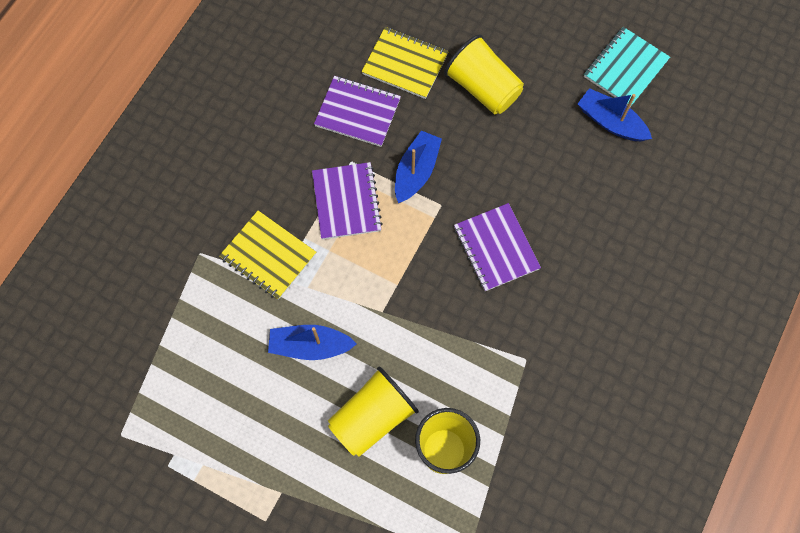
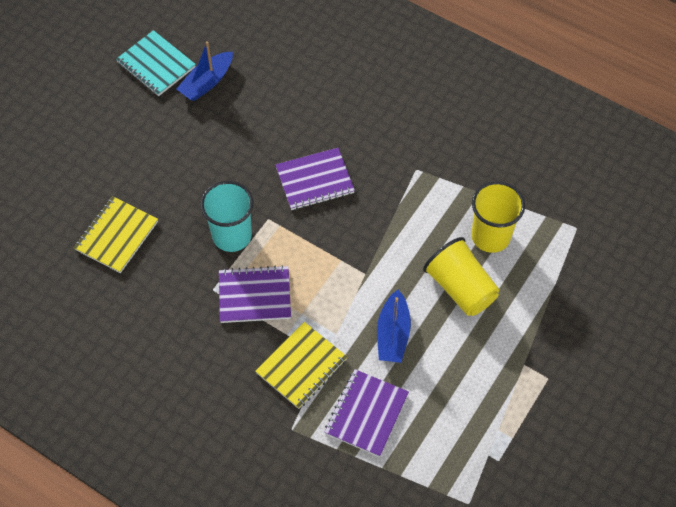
camera: 85 degrees left, 10 degrees down
purple notebook [314,76,401,147] -> purple notebook moved to [325,369,409,457]
blue boat [395,130,442,203] -> turquoise cup [200,181,254,252]
yellow cup [444,34,524,115] -> none

